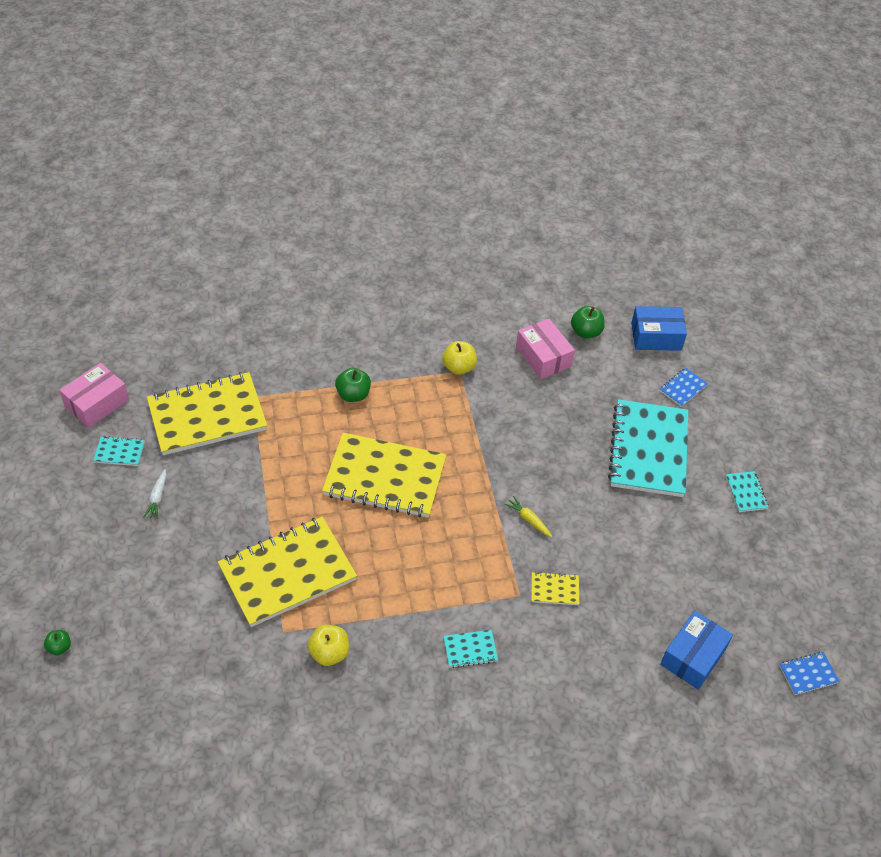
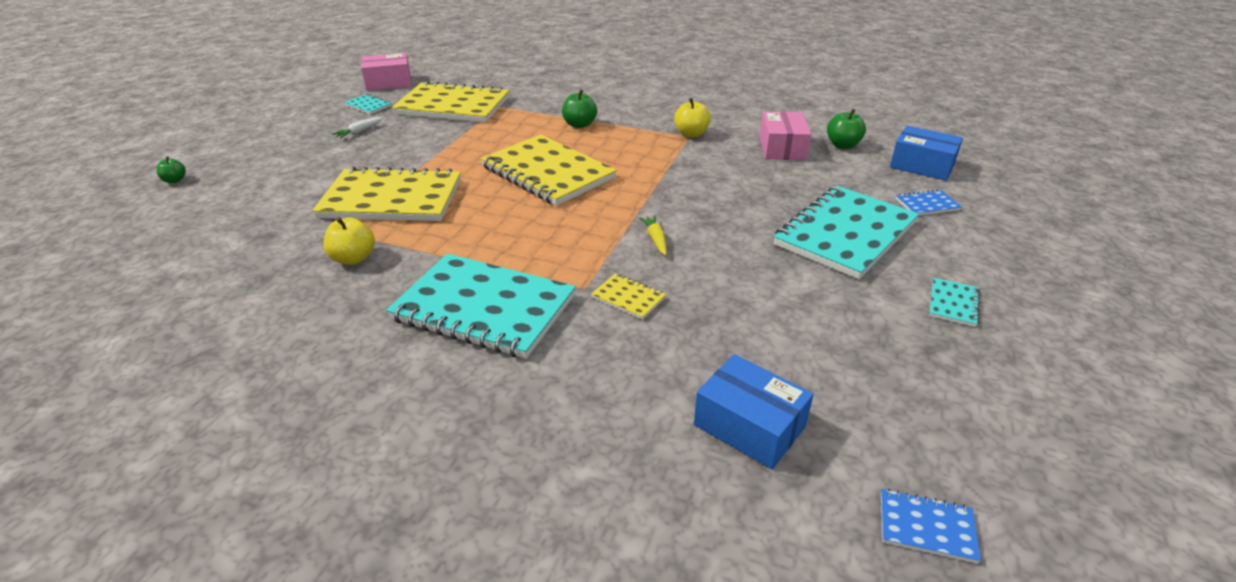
camera: 35 degrees right, 15 degrees down
turquoise notebook [444,630,498,668] -> turquoise notebook [386,253,576,359], size x2.43
blue box [660,611,733,690] -> blue box turned 60 degrees clockwise [694,354,814,469]

